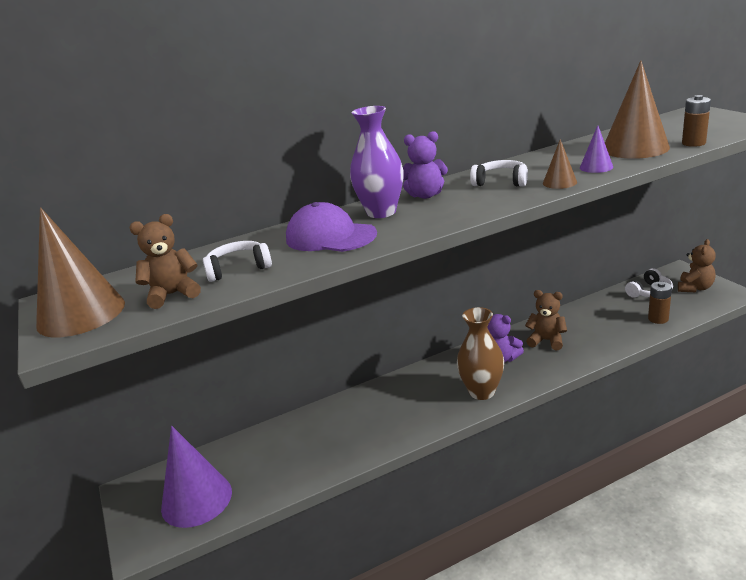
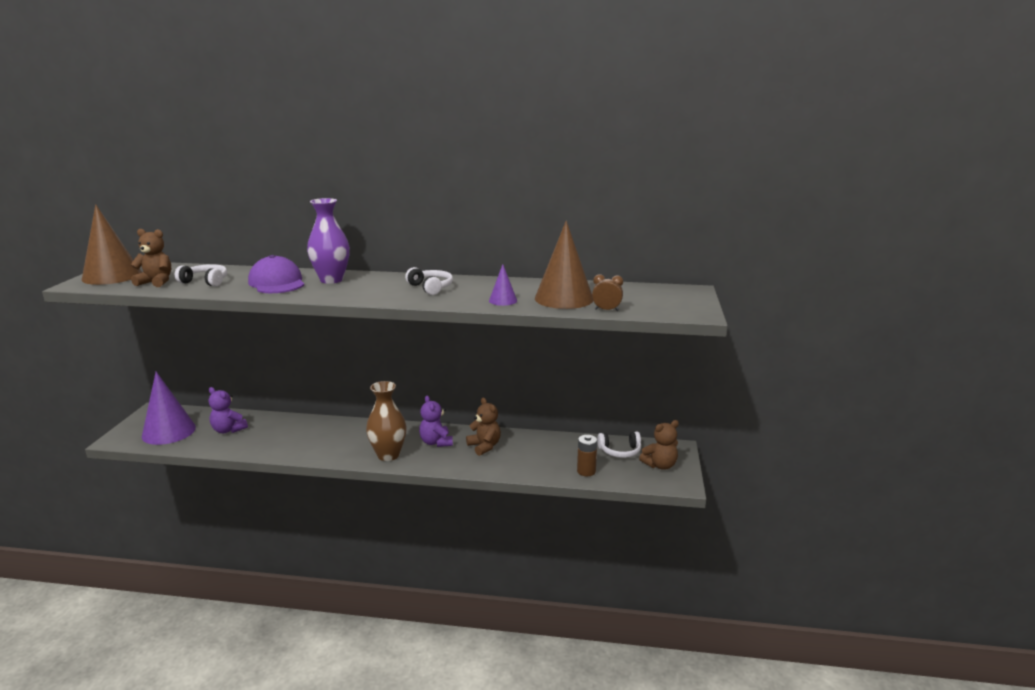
camera: 30 degrees right, 5 degrees down
purple teddy bear [403,131,448,199] -> purple teddy bear moved to [209,387,248,433]
brown cone [543,139,577,189] -> none
brown battery [682,95,711,147] -> brown clock [592,274,623,311]

